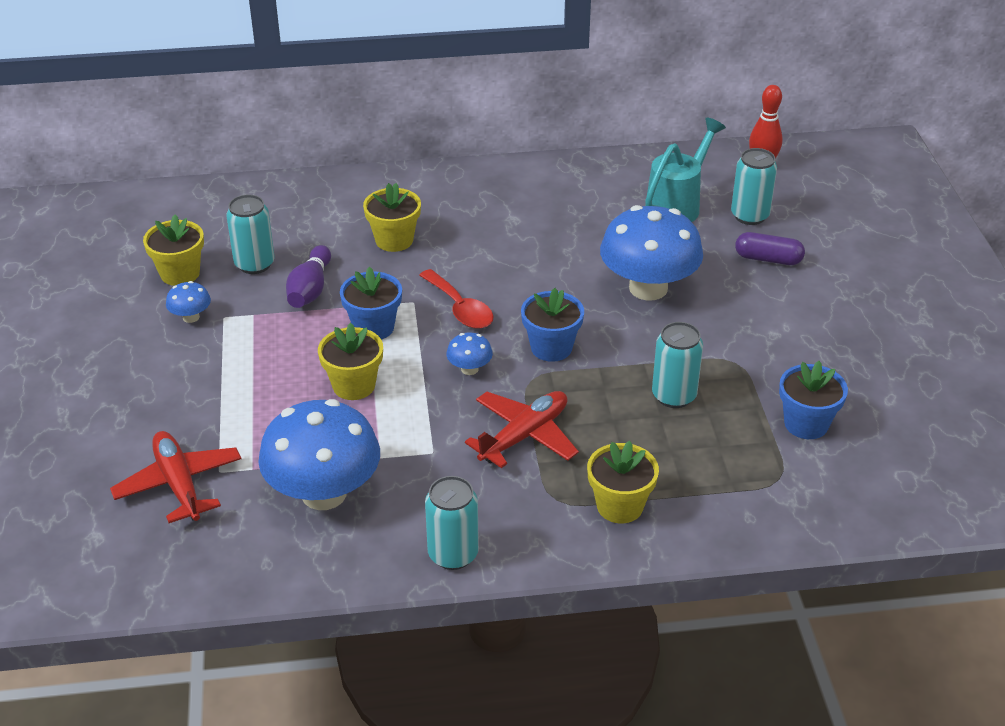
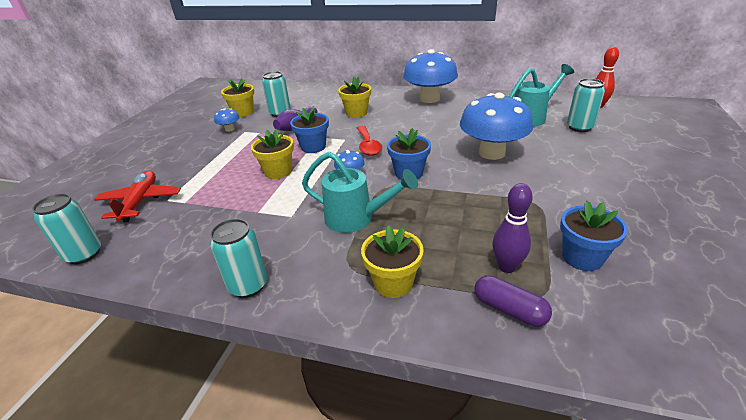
camera: 25 degrees right, 5 degrees down
blue mushroom [258,399,380,510] -> blue mushroom moved to [403,49,458,103]
red plane [465,391,579,468] -> turquoise watering can [302,152,418,233]
turquoise can [652,322,703,408] -> turquoise can moved to [32,194,101,264]
purple capsule [735,232,805,265] -> purple capsule moved to [475,275,552,327]
none -> purple bowling pin [492,183,533,273]

